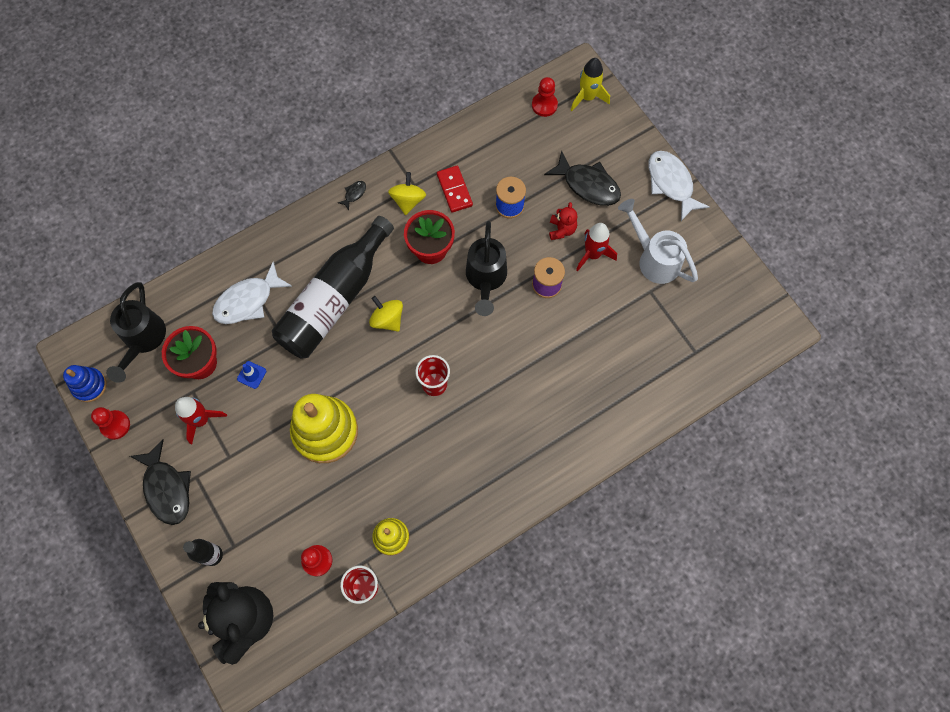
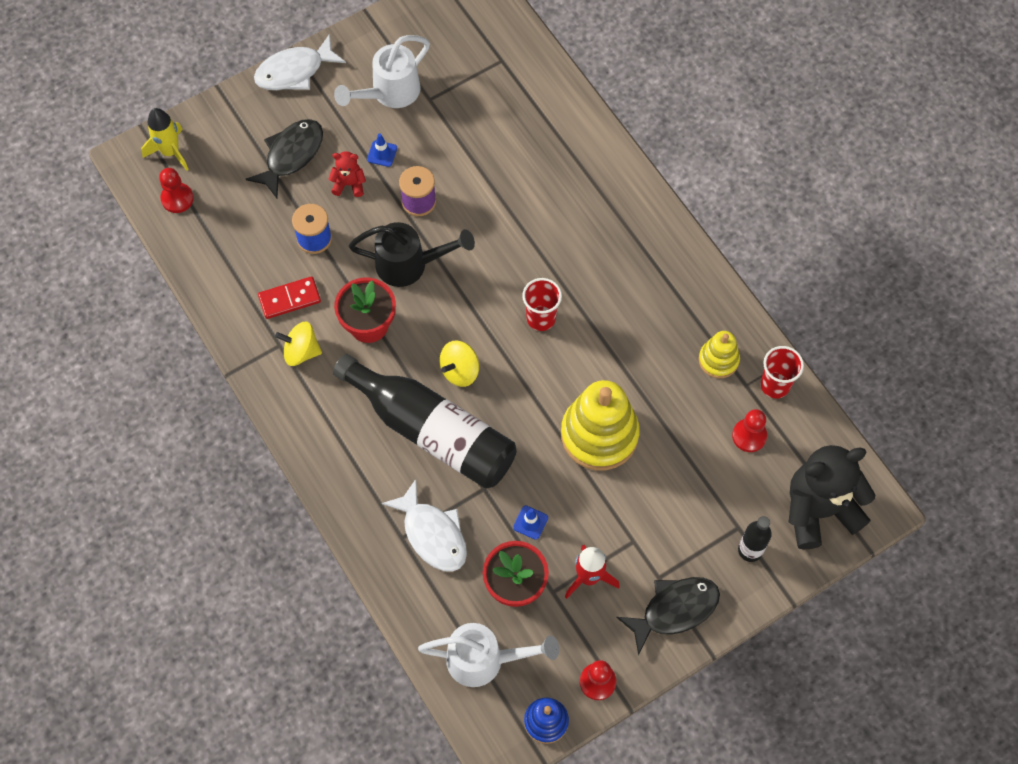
camera: 90 degrees left, 5 degrees down
black watering can [106,282,166,383] -> white watering can [418,623,559,687]
black fish [338,181,366,210] -> none
red rocket [576,223,617,271] -> blue traffic cone [367,134,397,167]

